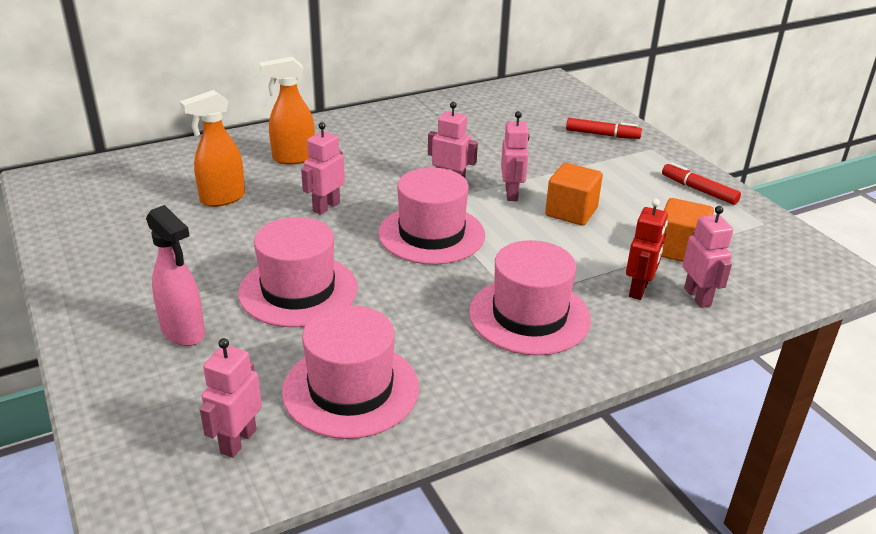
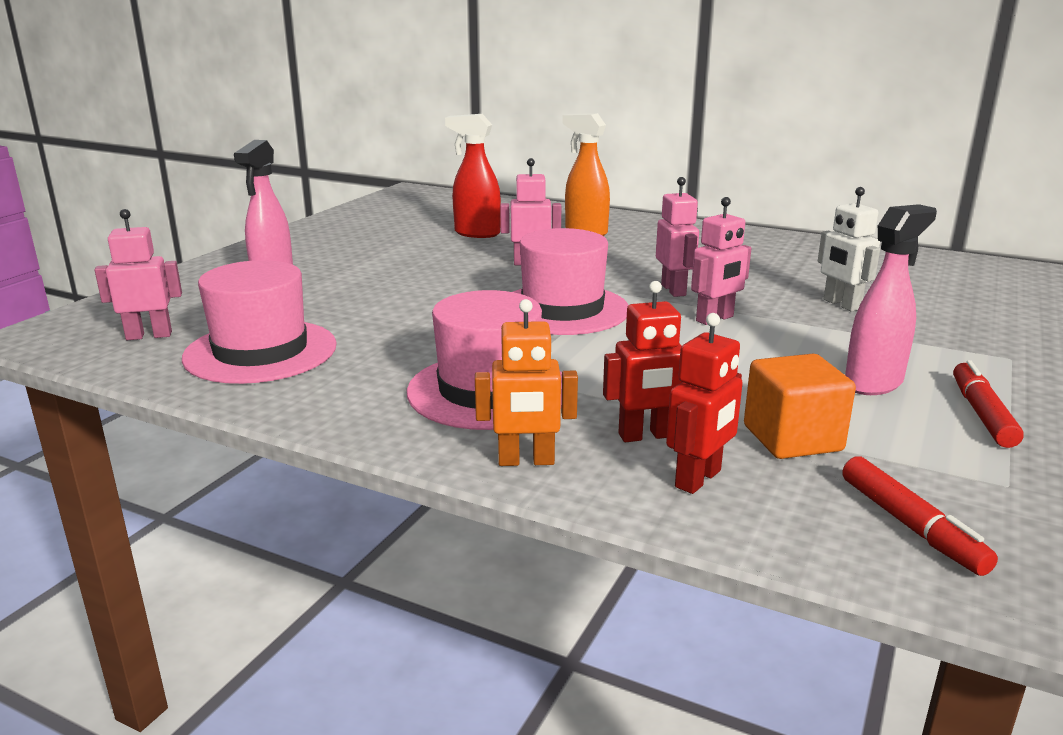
camera: 55 degrees right, 10 degrees down
orange spray bottle [180,90,245,207] -> red spray bottle [445,114,501,238]
pink hat [238,217,358,327] -> none
orange cube [545,163,603,226] -> none
red marker [566,118,642,139] -> red marker moved to [842,456,998,576]
pink robot [682,206,733,308] -> red robot [666,313,743,494]
none -> orange robot [475,299,578,466]
none -> white robot [818,187,880,312]
none -> pink spray bottle [845,204,937,395]

